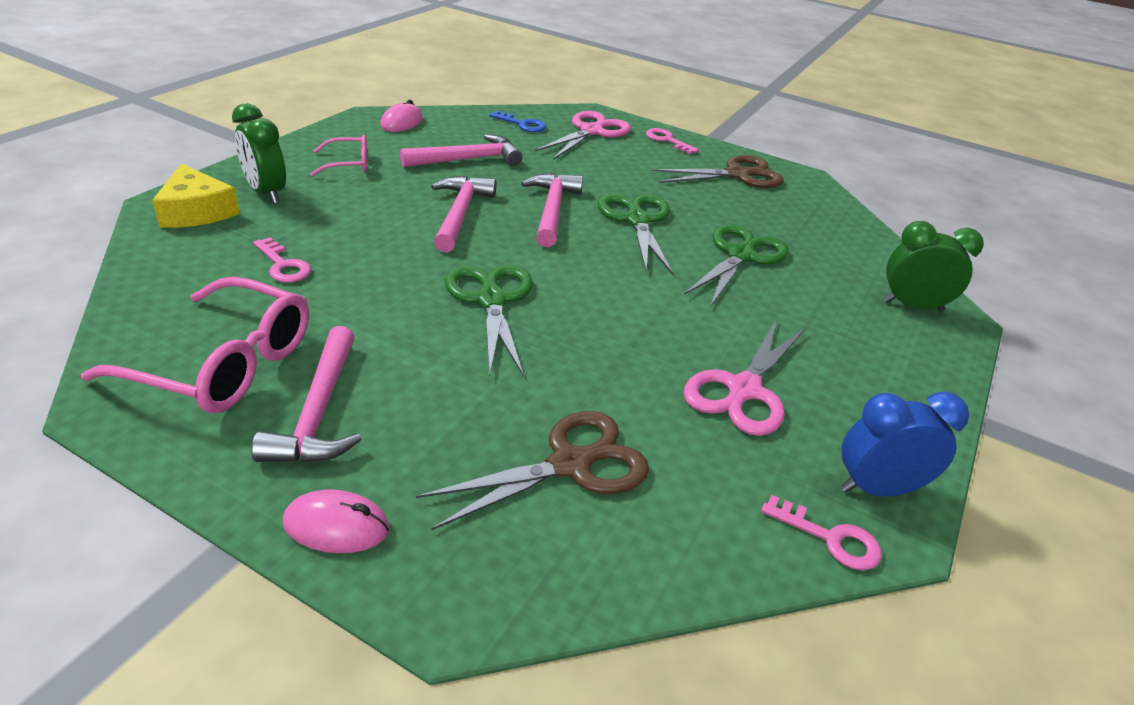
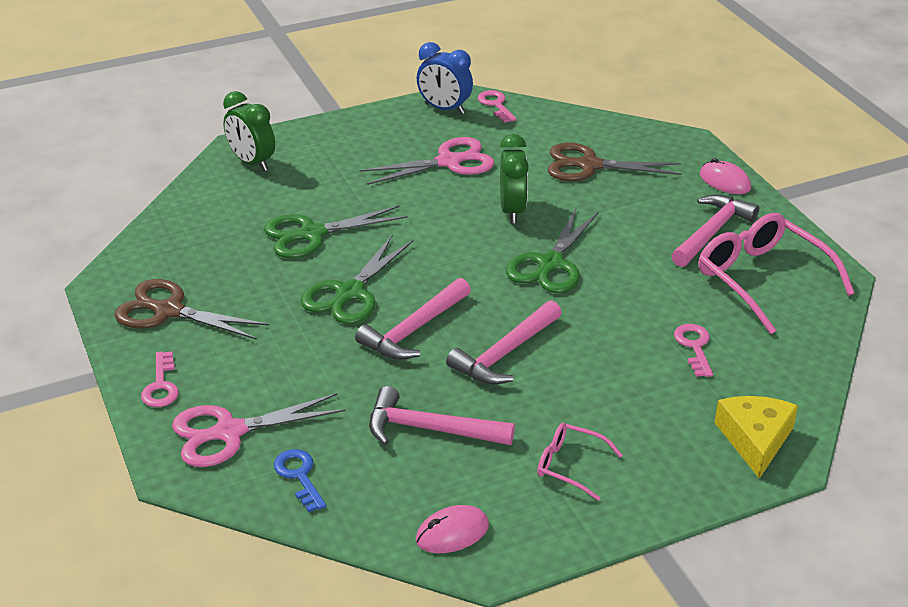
camera: 140 degrees left, 0 degrees up
green clock [232,103,286,203] -> green clock moved to [500,134,529,223]

